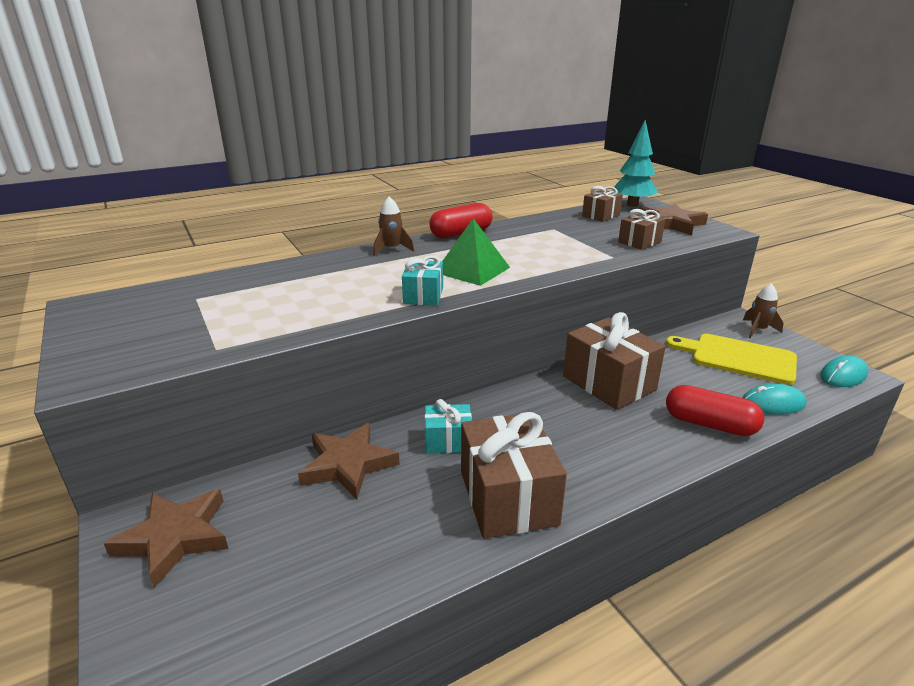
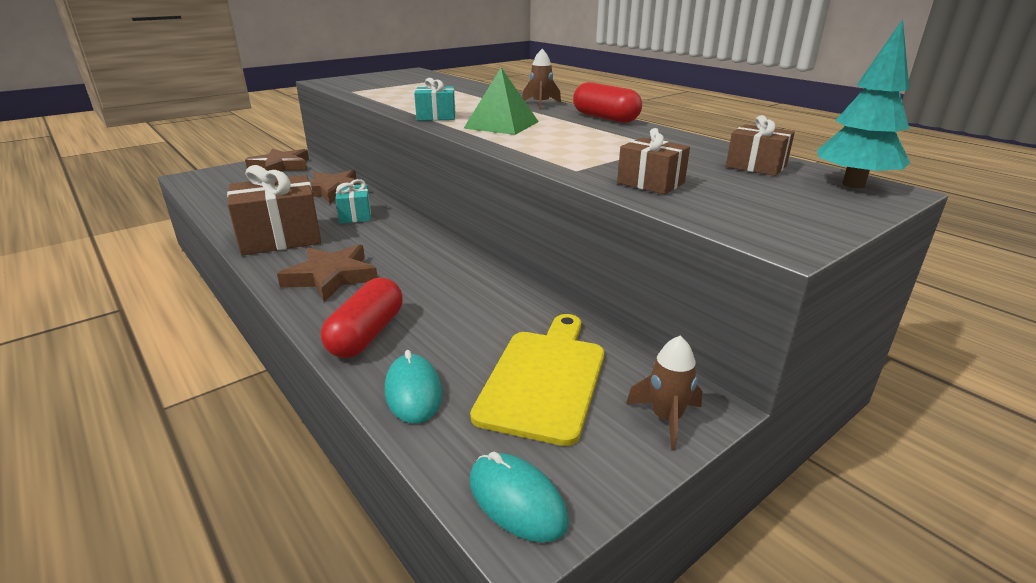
camera: 80 degrees right, 0 degrees up
brown gift [563,312,666,410] -> none
brown star [640,204,708,235] -> brown star moved to [277,244,378,302]

